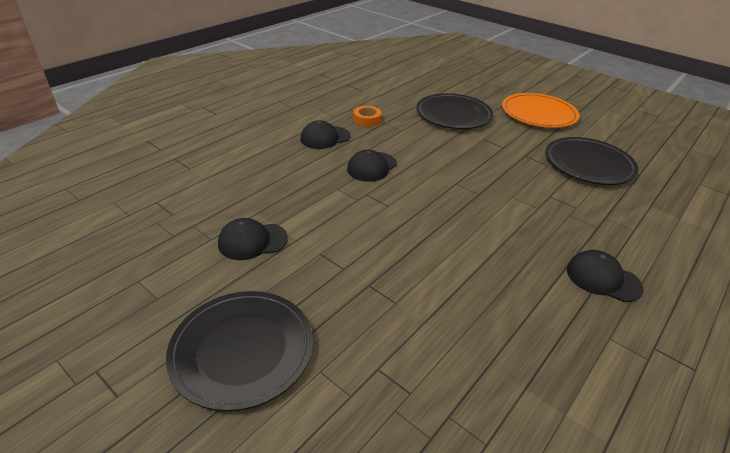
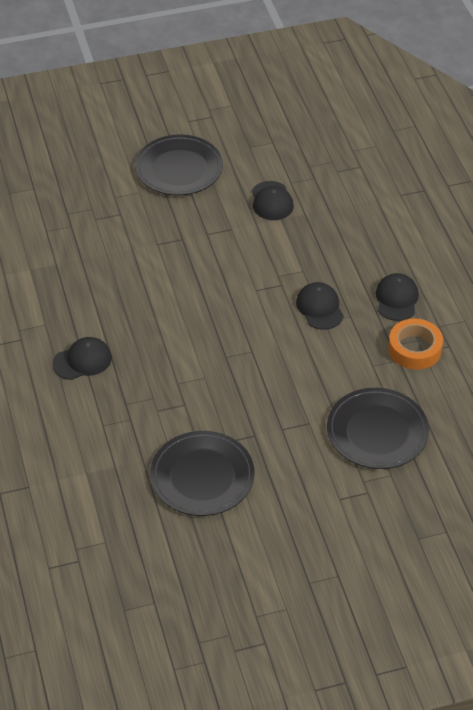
camera: 125 degrees right, 10 degrees up
black cap [218,218,288,260] -> black cap turned 150 degrees clockwise [252,181,294,220]
orange tape [353,106,382,127] -> orange tape [388,318,443,370], size x1.54
orange plate [502,93,580,128] -> none

